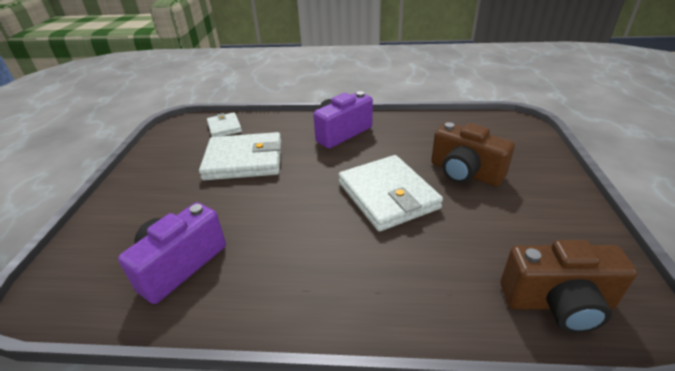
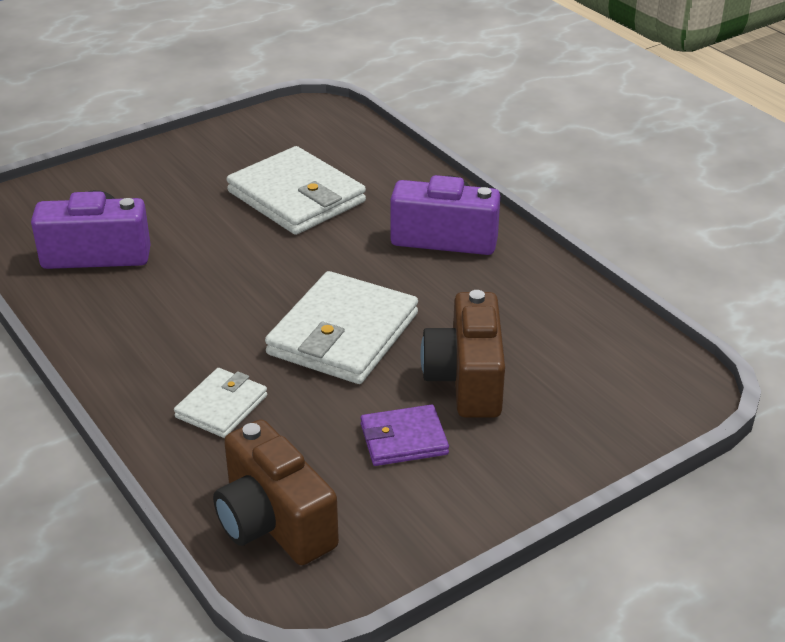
camera: 50 degrees right, 0 degrees up
white wallet [207,112,242,137] -> white wallet moved to [174,368,267,438]
none -> purple wallet [361,404,449,466]

